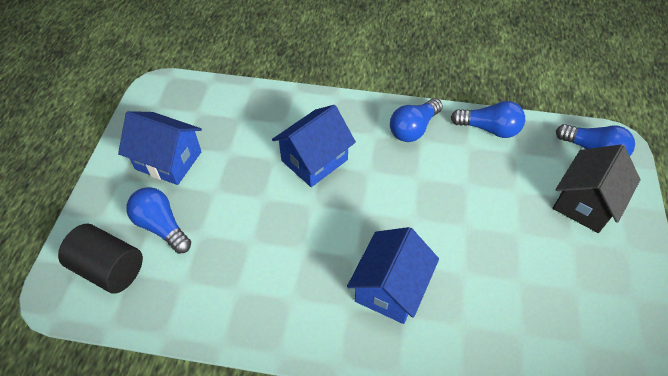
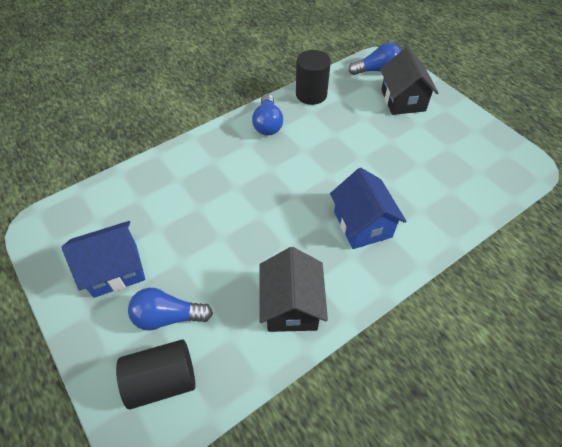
camera: 45 degrees left, 0 degrees up
blue house [272,105,356,187] -> none
blue light bulb [451,101,525,138] -> black cylinder [296,50,331,105]
none -> black house [259,247,328,332]

